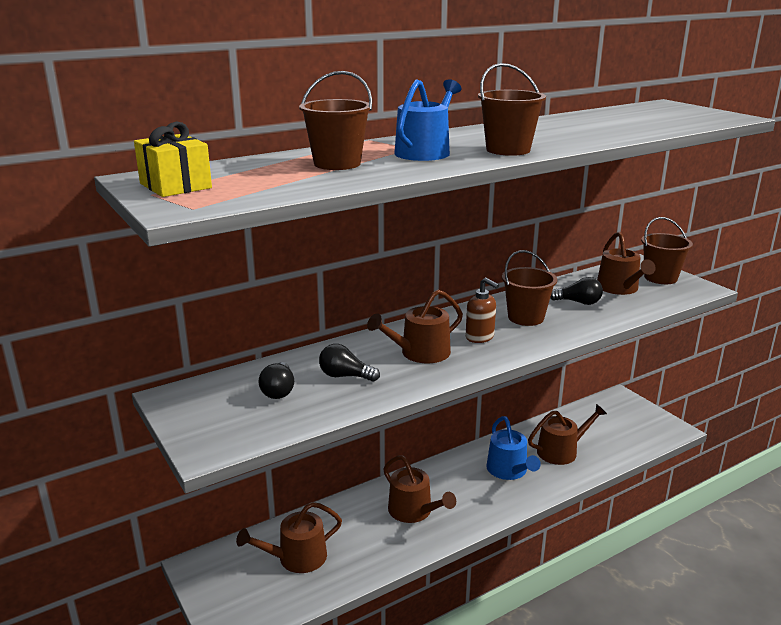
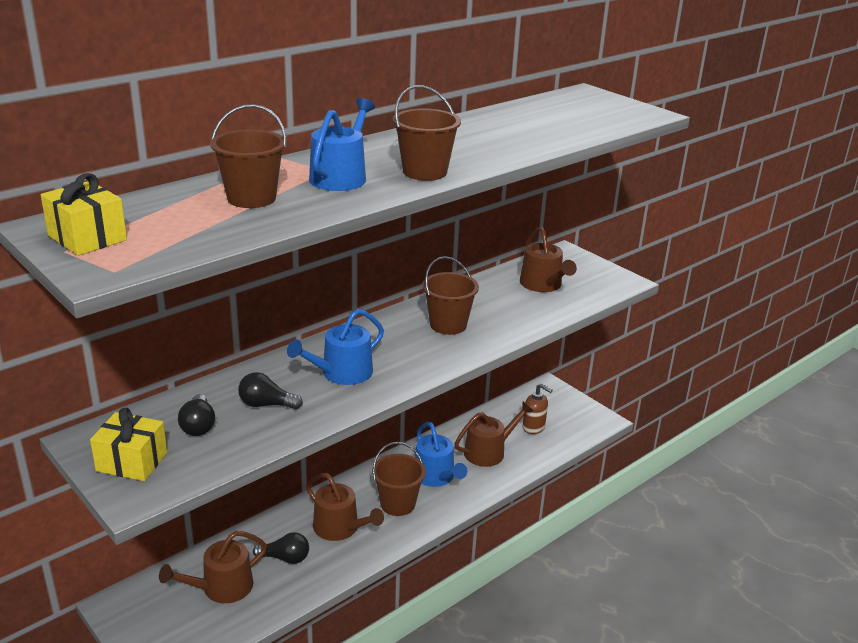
camera: 10 degrees left, 5 degrees up
brown watering can [367,290,463,363] -> blue watering can [287,309,384,385]
brown soap dispenser [466,277,499,343] -> brown soap dispenser moved to [522,383,553,434]
black light bulb [550,277,603,305] -> black light bulb moved to [253,532,309,564]
brown bucket [641,217,693,284] -> brown bucket moved to [372,442,426,516]
none -> yellow gift [90,408,167,481]

